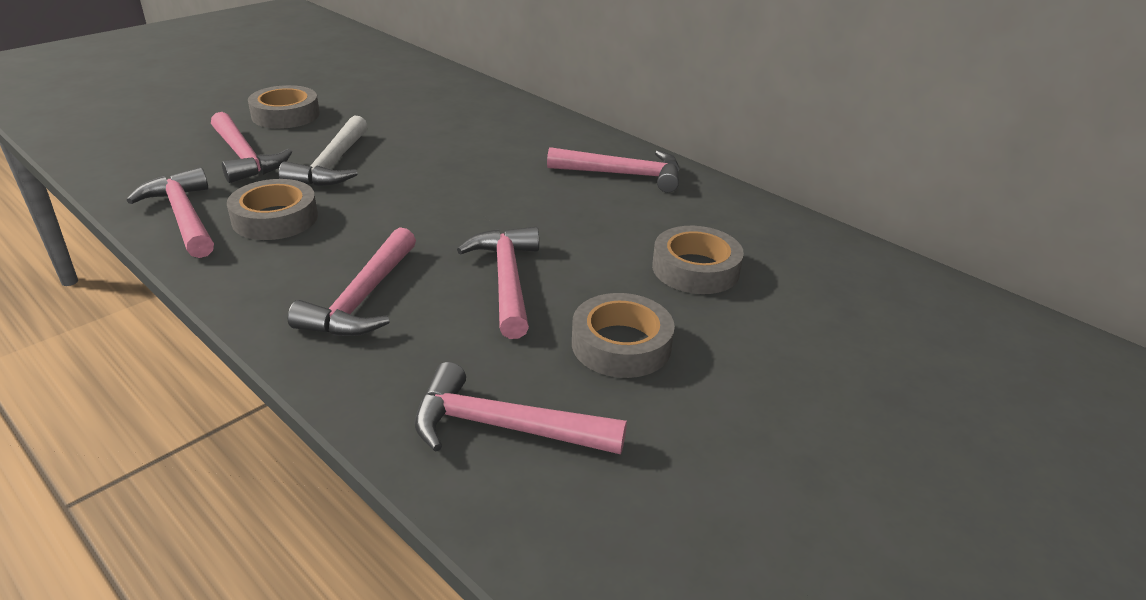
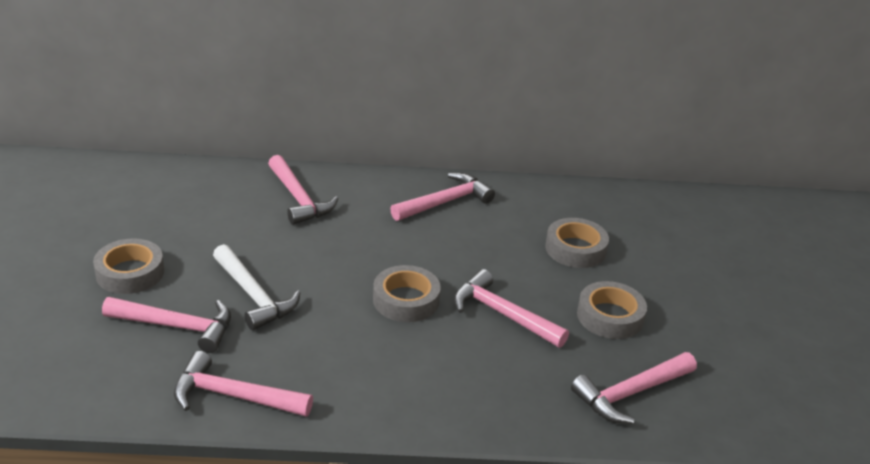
camera: 45 degrees left, 0 degrees up
grey tape [227,179,318,240] -> grey tape moved to [373,265,441,322]
pink hammer [288,227,416,336] -> pink hammer moved to [268,155,339,225]

